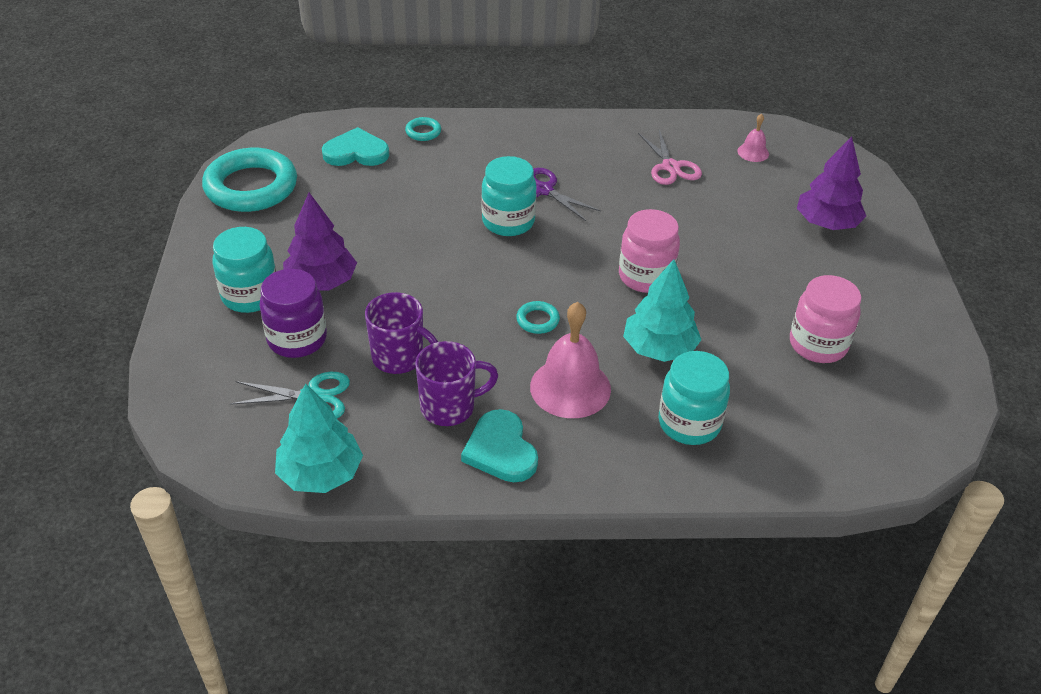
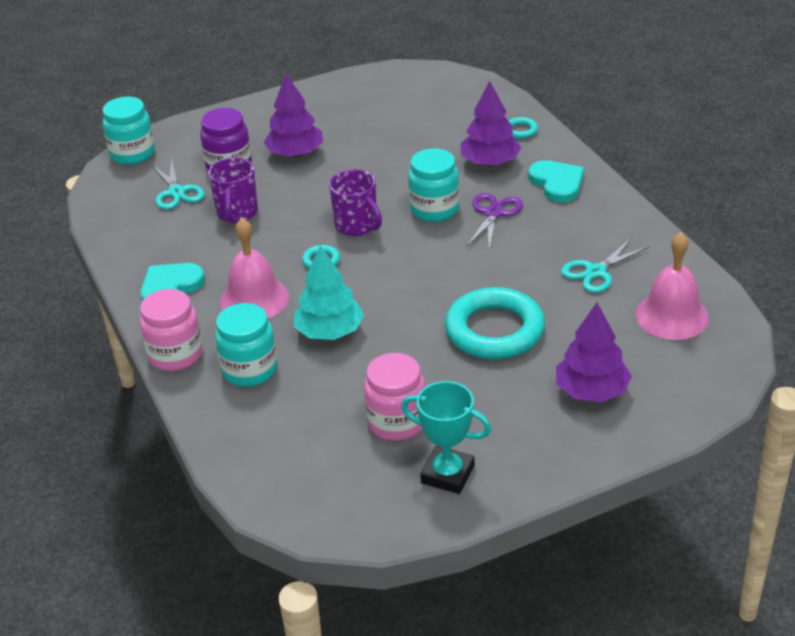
camera: 70 degrees right, 5 degrees down
turquoise ring [202,148,297,212] -> turquoise ring moved to [445,287,545,359]
turquoise jar [213,227,276,313] -> turquoise jar moved to [103,97,155,165]
turquoise tree [275,383,363,493] -> none
turquoise heart [322,127,389,166] -> turquoise heart moved to [528,160,584,202]
purple mug [415,341,498,426] -> purple mug moved to [329,169,382,236]
pink jar [619,209,680,293] -> pink jar moved to [140,289,203,371]
pink scissors [638,130,702,185] -> turquoise scissors [561,238,650,293]
pink bell [737,113,769,162] -> pink bell [636,232,709,340], size x2.02
none -> turquoise trophy [401,381,491,494]
none -> purple tree [461,81,521,166]

